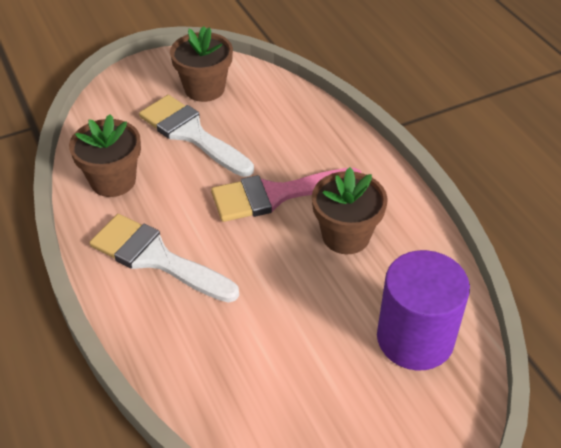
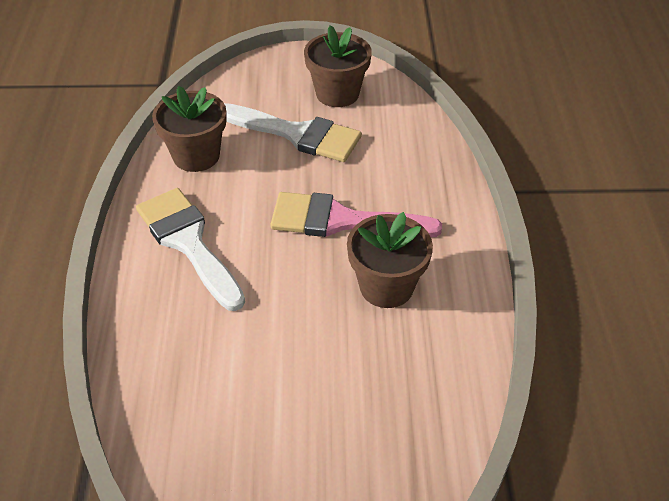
camera: 25 degrees right, 0 degrees up
white brush [139,95,254,177] -> white brush turned 135 degrees clockwise [224,103,362,162]
purple cylinder [377,250,470,371] -> none

